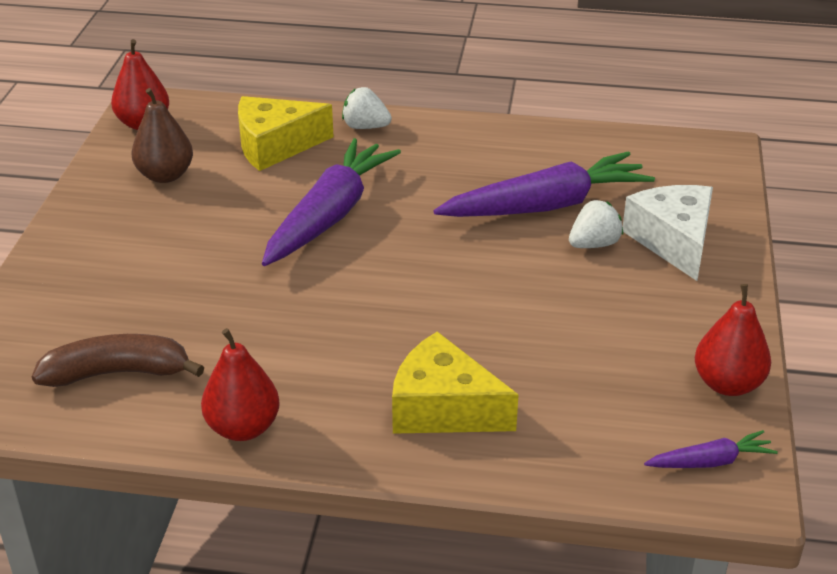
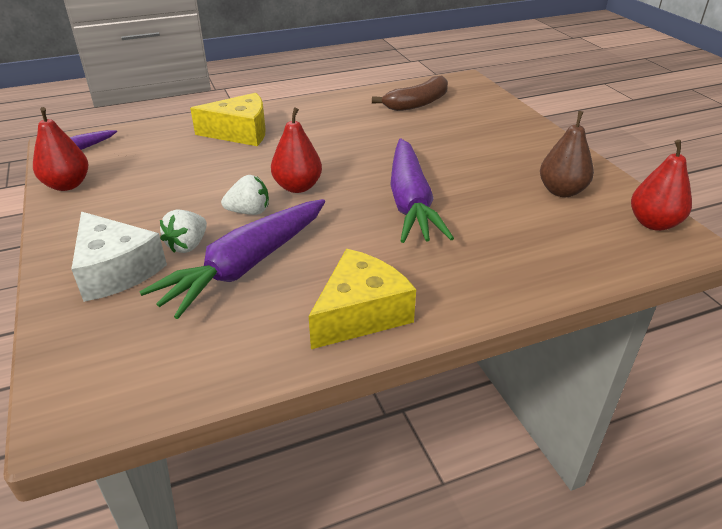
camera: 150 degrees right, 0 degrees up
red pear [201,328,280,441] -> red pear moved to [271,107,322,193]
yellow cheese [238,96,334,171] -> yellow cheese moved to [309,249,416,349]
white strawberry [342,87,392,129] -> white strawberry moved to [221,175,269,215]

